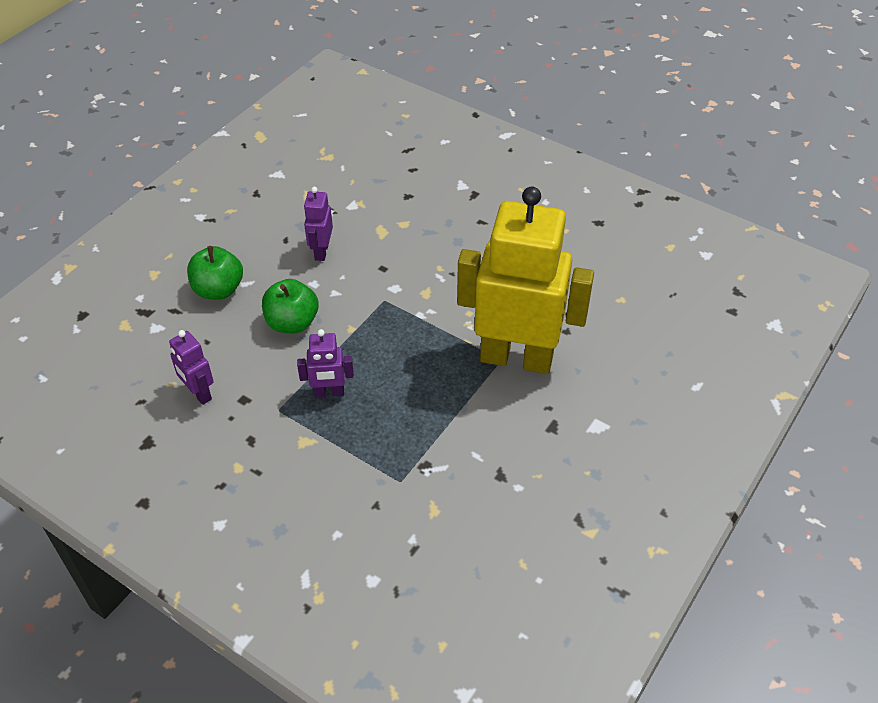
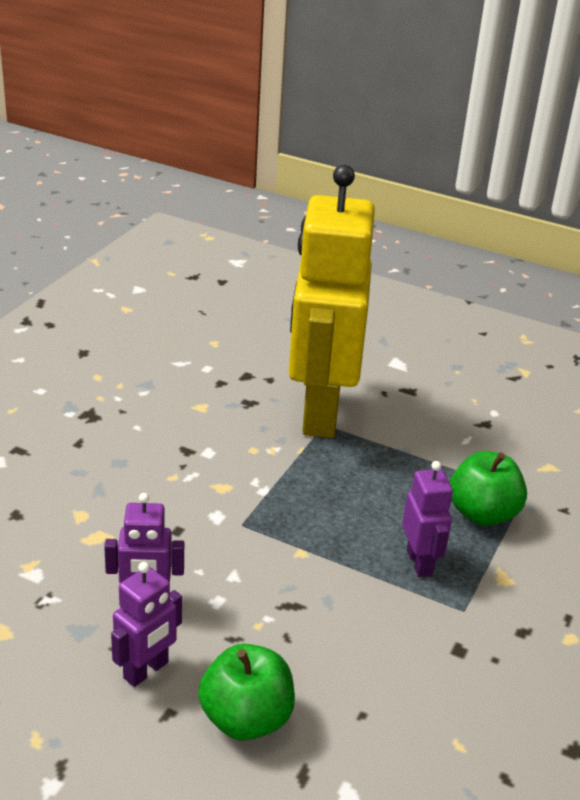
camera: 100 degrees left, 15 degrees down
purple robot [169,330,214,405] -> purple robot moved to [111,562,182,687]
green apple [262,279,319,333] -> green apple moved to [450,451,527,526]

